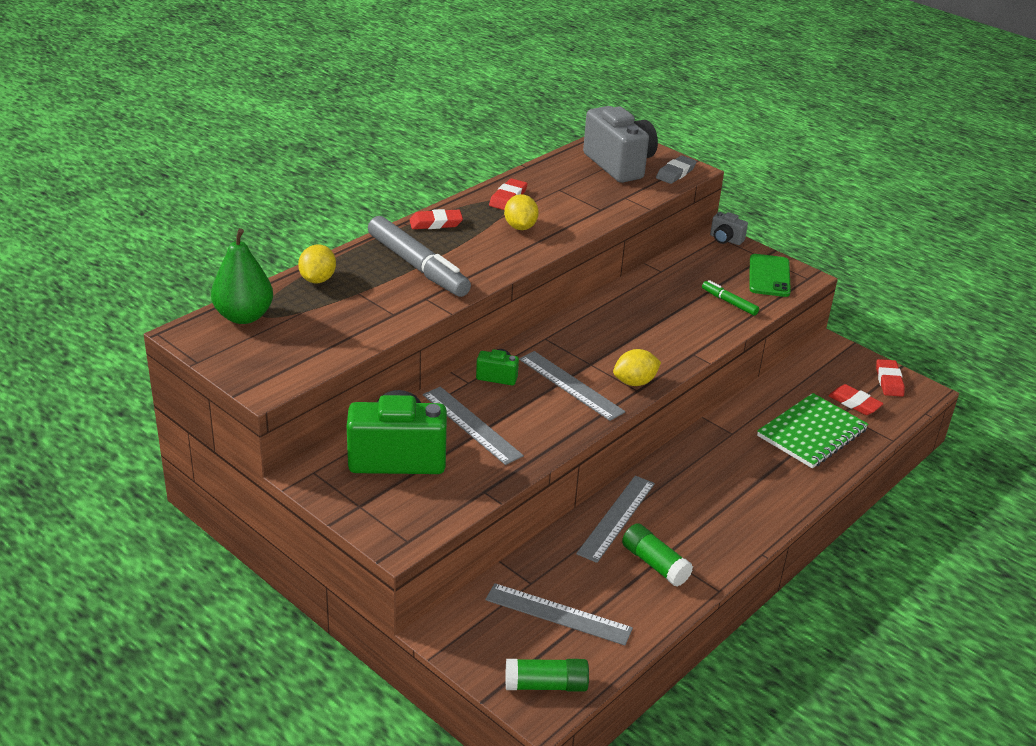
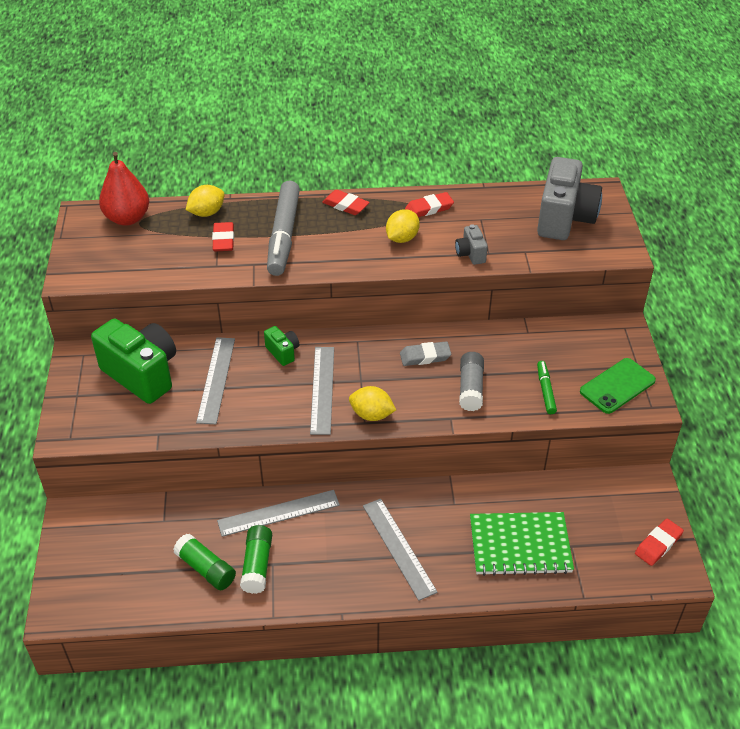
camera: 45 degrees right, 10 degrees up
green pear [211,228,273,324] -> red pear [99,152,149,225]
grey ruler [485,583,633,646] -> grey ruler moved to [363,499,438,601]
green glue stick [505,659,589,692] -> green glue stick moved to [173,534,236,590]
grey eraser [656,155,697,184] -> grey eraser moved to [400,341,451,366]
grey camera [710,212,748,245] -> grey camera moved to [455,224,488,265]
red eraser [828,384,884,415] -> red eraser moved to [212,222,234,252]
none -> grey glue stick [459,352,484,411]

